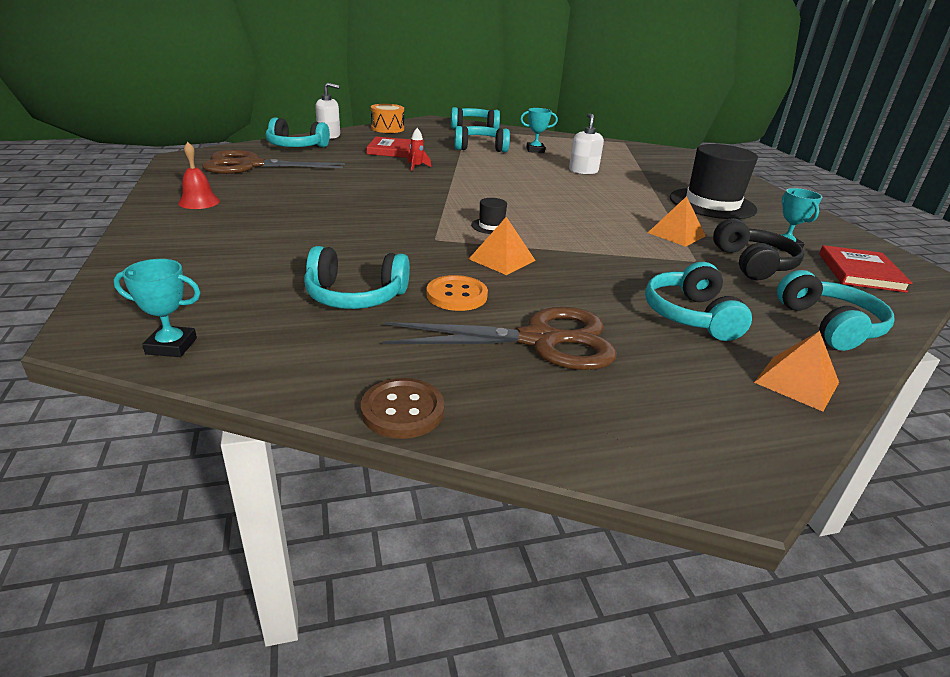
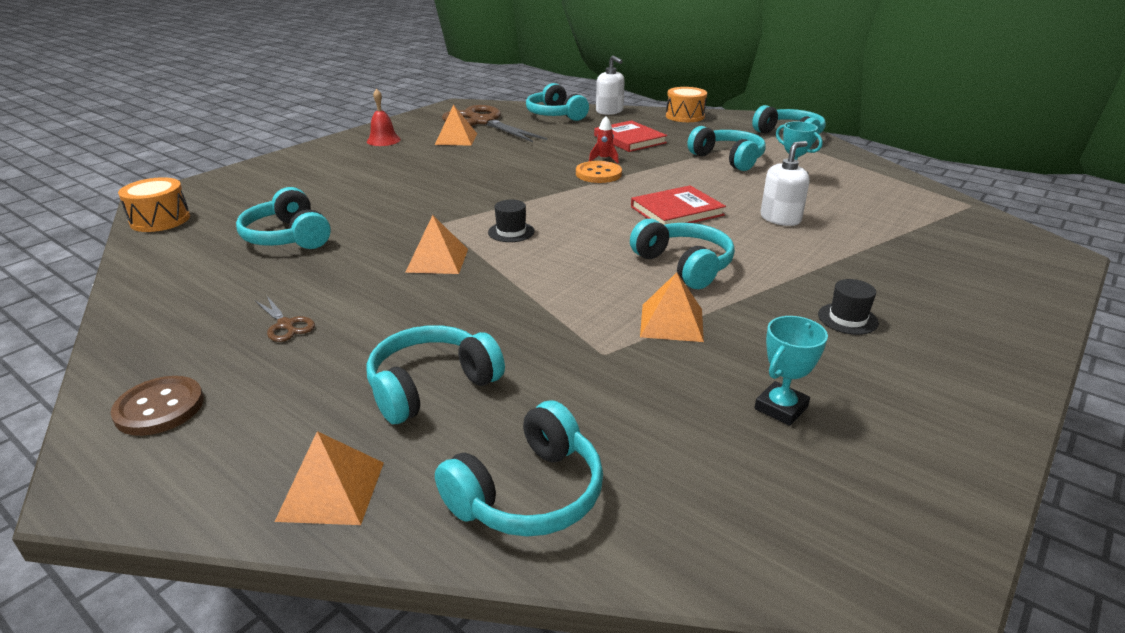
camera: 55 degrees right, 0 degrees up
turquoise trophy [114,259,201,357] -> orange drum [118,177,190,232]
brown button [361,378,444,439] -> brown button moved to [111,376,204,436]
brown scissors [382,307,617,370] -> brown scissors [255,296,315,342], size x0.41
orange button [426,275,488,311] -> orange button moved to [576,161,622,183]
black hat [670,144,758,219] -> black hat [818,279,879,335], size x0.41
black headphones [713,218,804,280] -> none
red book [819,245,913,293] -> red book moved to [631,185,726,225]
none -> orange pyramid [435,105,477,146]
none -> turquoise headphones [630,219,735,289]

